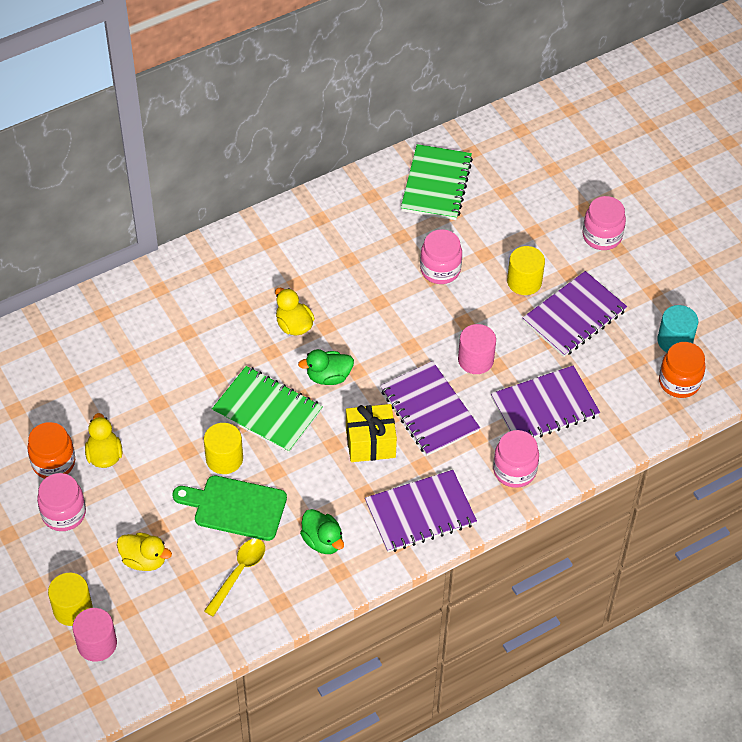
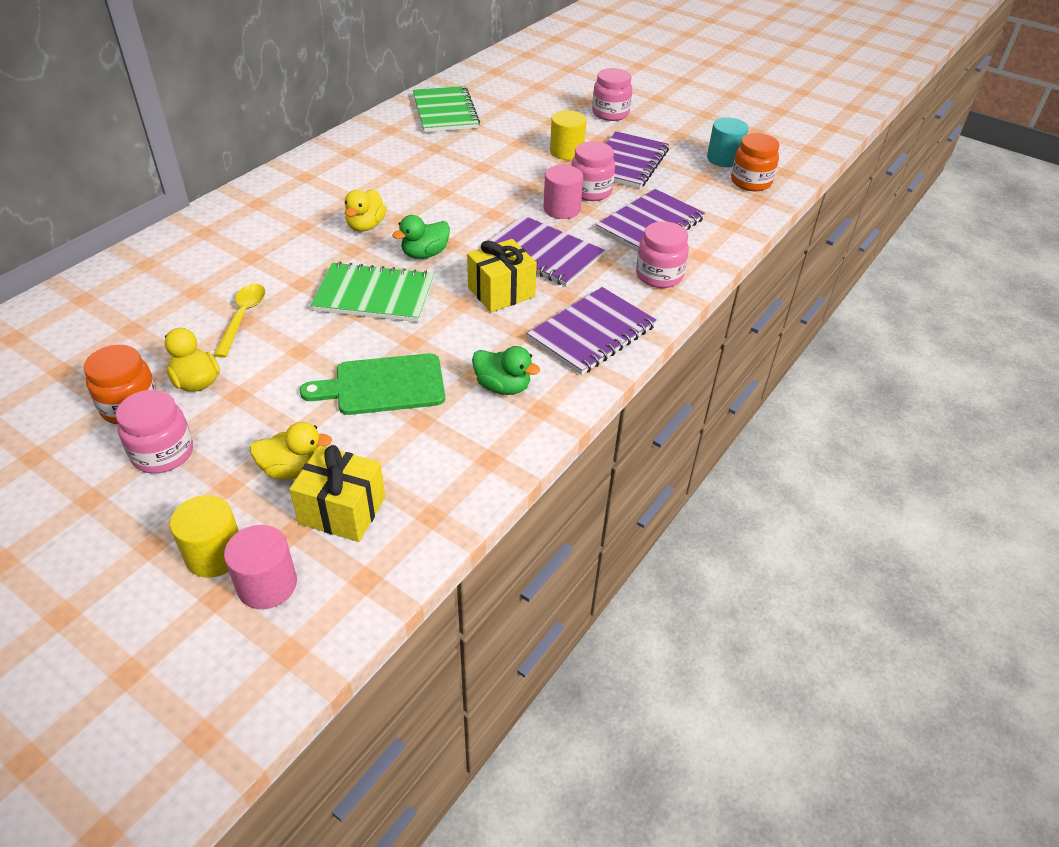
camera: 25 degrees left, 10 degrees down
yellow cylinder [204,423,243,474] -> none
yellow spoon [204,539,265,617] -> yellow spoon moved to [214,284,265,358]
yellow duck [275,288,315,336] -> yellow duck turned 105 degrees counterclockwise [345,189,386,232]
pink jar [420,229,462,284] -> pink jar moved to [571,141,615,201]
none -> yellow gift [289,445,385,542]

